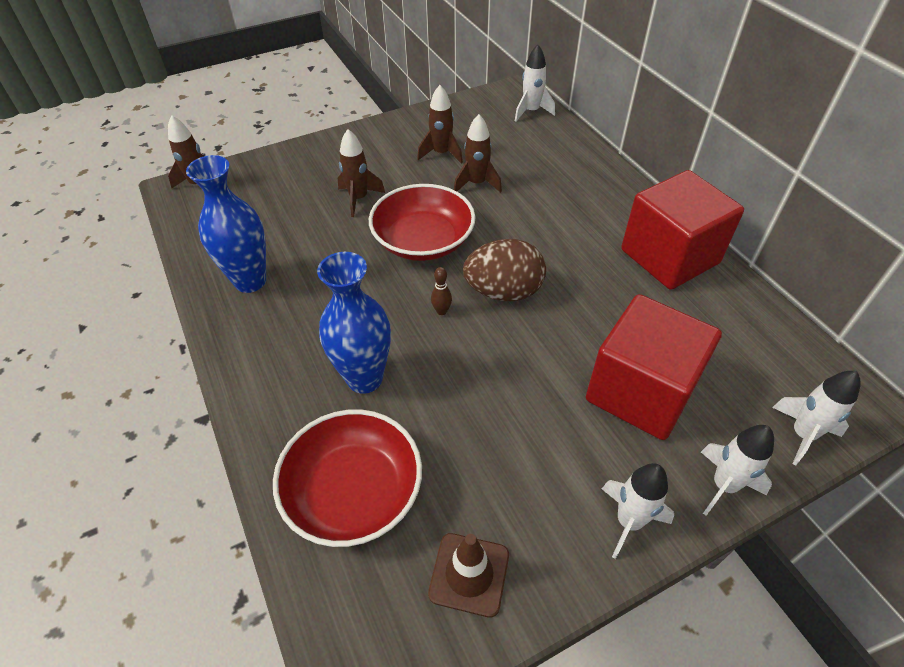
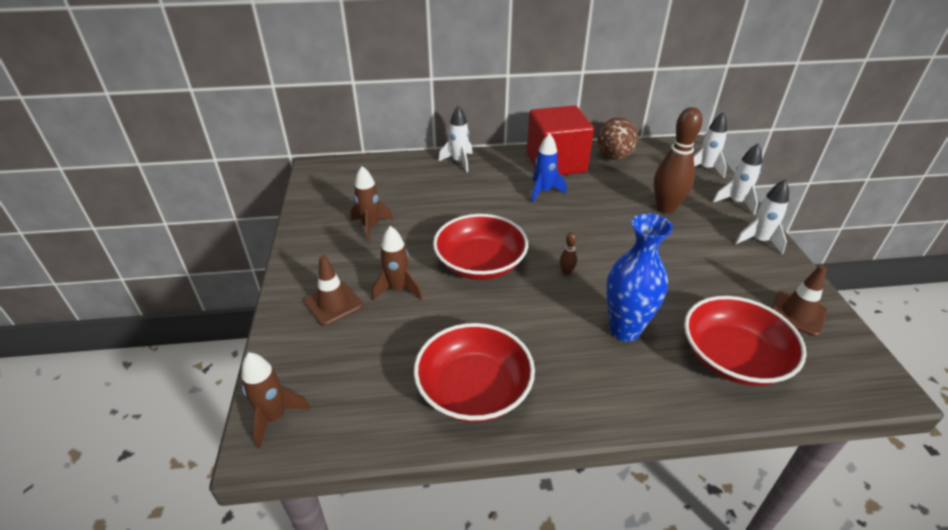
camera: 70 degrees left, 10 degrees down
blue vase [186,155,266,293] -> red bowl [414,323,535,422]
brown rocket [454,114,502,193] -> none
brown egg [463,239,546,301] -> brown egg moved to [597,117,638,160]
white rocket [515,44,555,122] -> white rocket moved to [439,106,473,172]
red cube [586,294,722,440] -> brown bowling pin [654,107,703,214]
none -> brown traffic cone [304,255,363,326]
none -> blue rocket [531,133,567,202]

